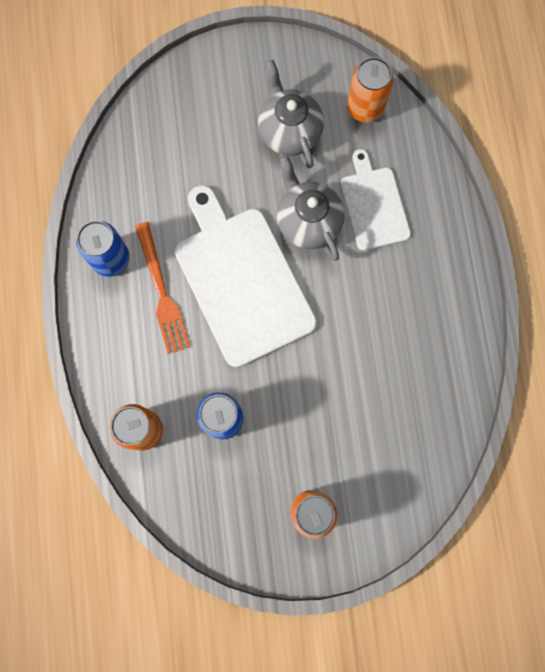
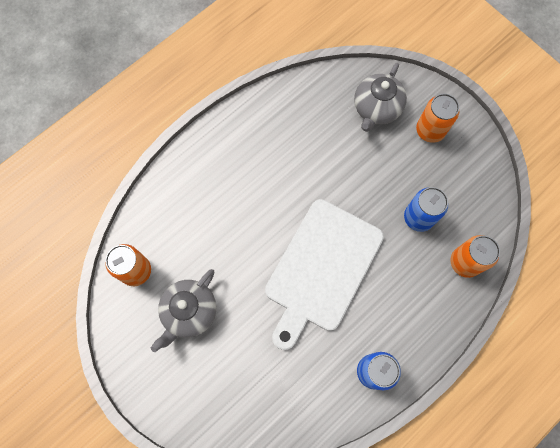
camera: 125 degrees left, 5 degrees down
orange fork [135,222,190,354] -> none
grey teapot [277,155,345,261] -> grey teapot moved to [354,63,407,132]
white cutting board [340,149,411,251] -> none

